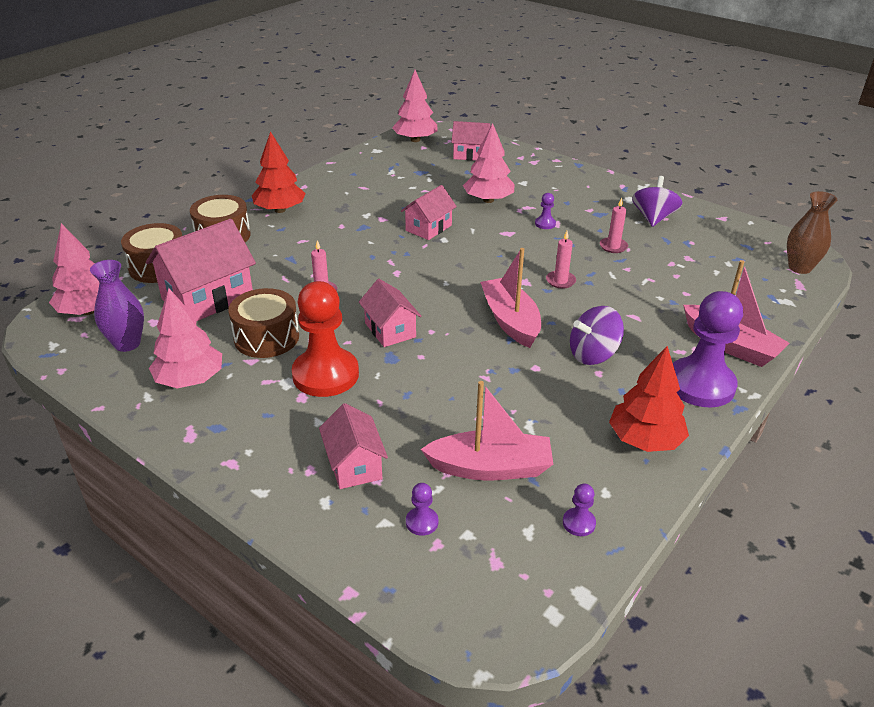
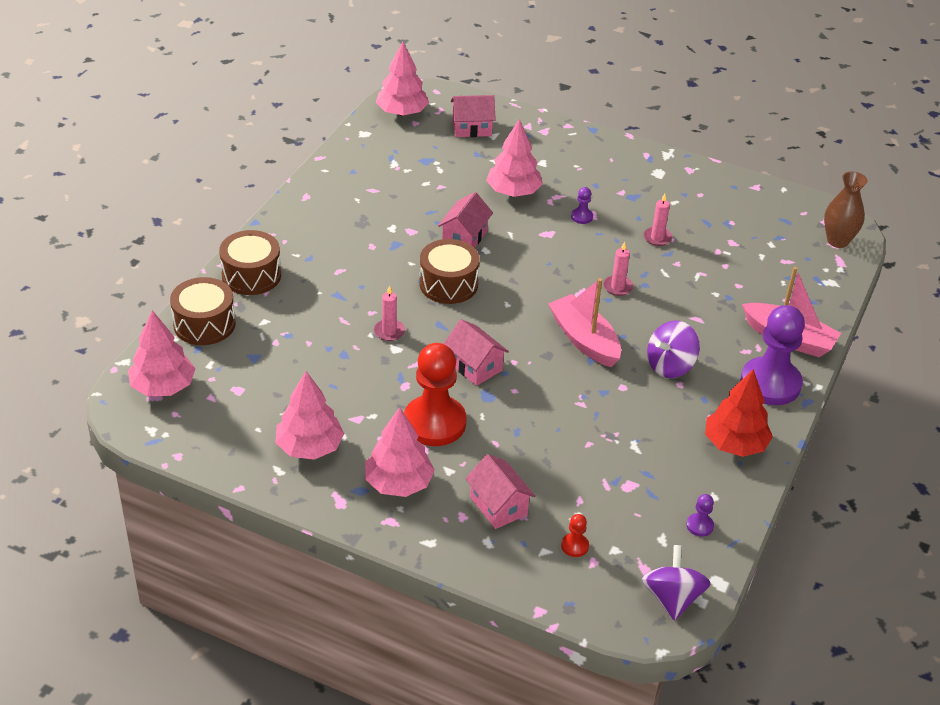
camera: 15 degrees left, 5 degrees up
purple vase [90,260,144,352] -> none
pink house [146,219,256,321] -> none
brown drum [228,288,299,358] -> brown drum moved to [419,239,480,304]
red tree [252,131,306,213] -> none
purple pawn [406,483,438,536] -> red pawn [561,514,589,557]
pink boat [421,381,553,481] -> none
purple spinning top [632,176,682,227] -> purple spinning top moved to [642,545,711,621]
none -> pink tree [365,407,435,497]

